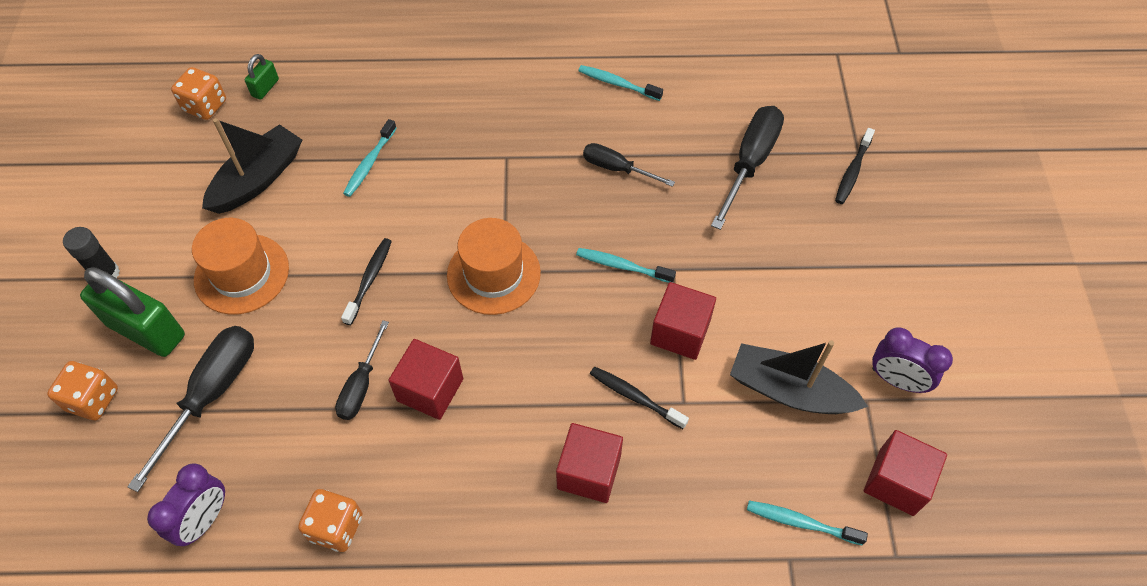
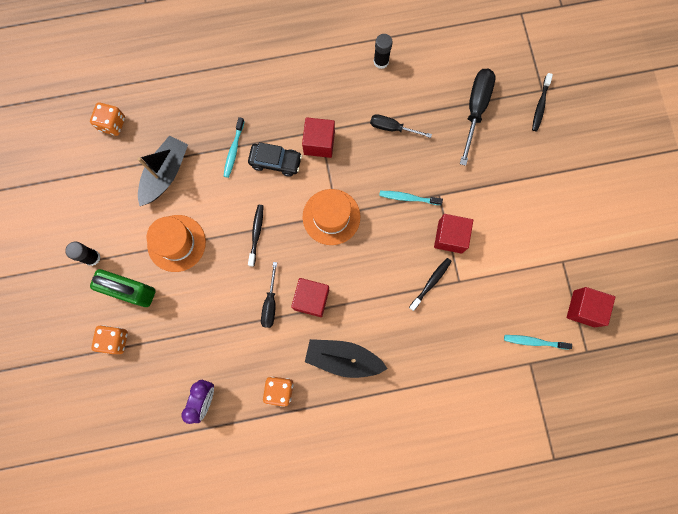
camera: 10 degrees left, 20 degrees up
black screwdriver [127,326,254,492] -> none
green padlock [245,54,279,100] -> none
red cube [556,423,623,503] -> red cube moved to [302,117,335,158]
turquoise toothbrush [578,65,663,101] -> black glue stick [373,34,392,69]
black toothbrush [590,367,689,429] -> black toothbrush turned 105 degrees clockwise [409,258,452,311]
black boat [730,340,868,414] -> black boat moved to [305,339,388,378]
purple clock [872,327,953,393] -> none
none -> black car [248,142,302,177]

